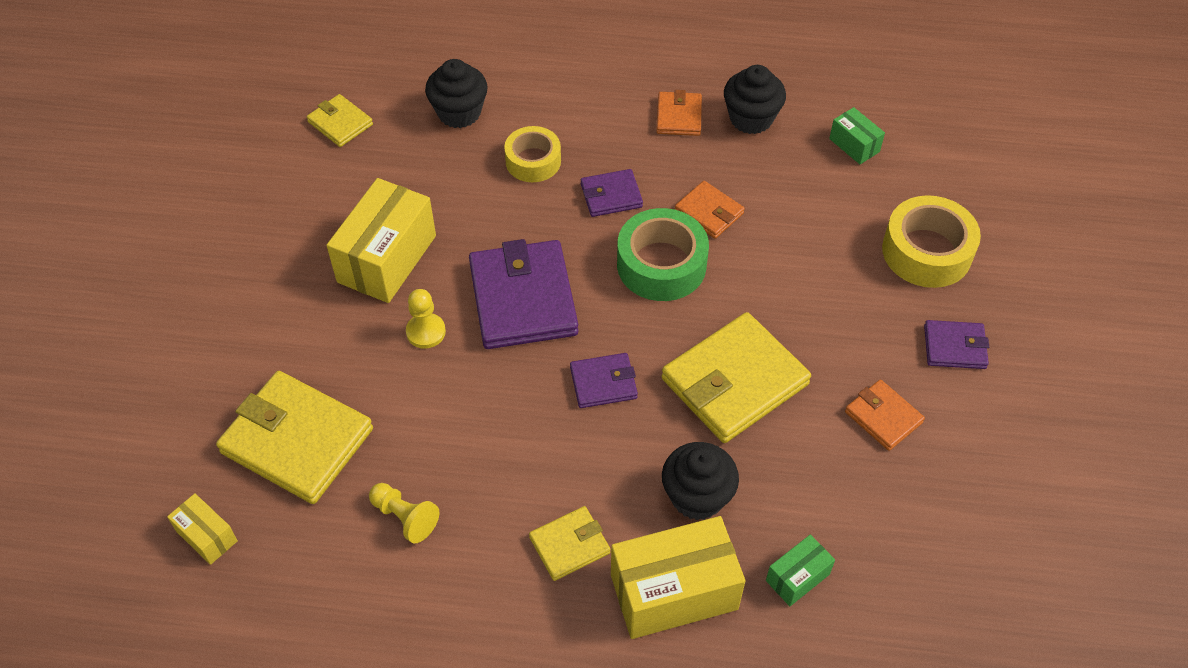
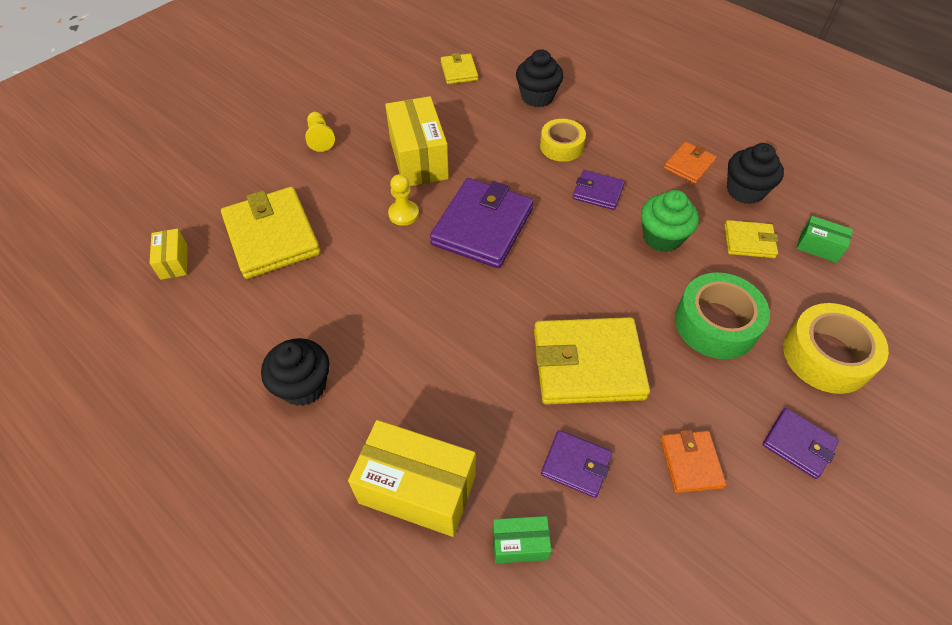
camera: 35 degrees right, 0 degrees up
yellow box [326,178,436,303] -> yellow box turned 75 degrees counterclockwise [385,96,449,186]
yellow pawn [369,483,439,543] -> yellow pawn moved to [305,112,335,152]
yellow wallet [529,506,610,581] -> yellow wallet moved to [724,220,778,258]
purple wallet [570,353,638,408] -> purple wallet moved to [541,430,612,498]
green tape [617,208,709,301] -> green tape moved to [675,273,770,359]
black cupcake [662,442,739,520] -> black cupcake moved to [261,338,329,406]
orange wallet [674,181,745,239] -> green cupcake [641,190,699,252]
green box [829,107,885,164] -> green box turned 60 degrees counterclockwise [796,216,853,263]

